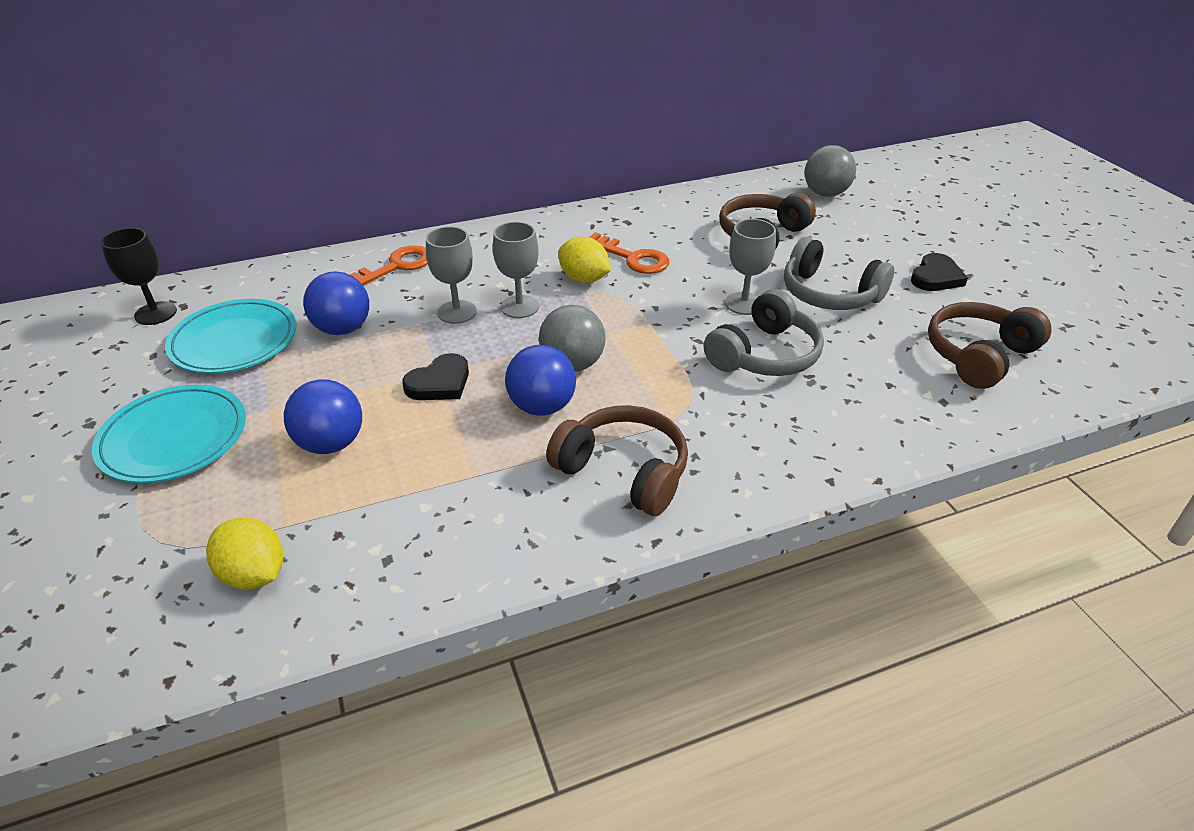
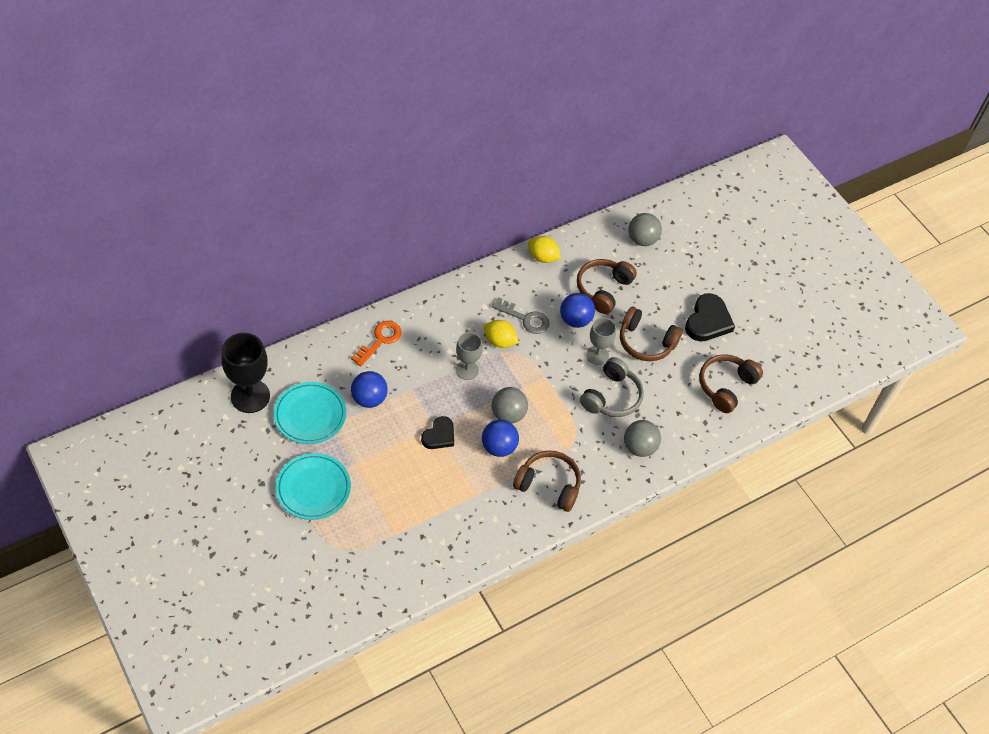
camera: 15 degrees left, 15 degrees up
black goblet [101,228,177,325] -> black goblet [222,333,270,413], size x1.64
yellow lemon [206,518,283,590] -> yellow lemon moved to [528,236,561,263]
blue ball [284,379,362,454] -> blue ball moved to [560,293,595,328]
grey goblet [426,226,477,324] -> none
orange key [590,232,669,274] -> grey key [492,297,550,334]
grey headphones [784,237,894,310] -> brown headphones [620,307,683,361]
black heart [911,253,968,291] -> black heart [685,293,735,342], size x1.55
none -> grey ball [624,420,661,457]

